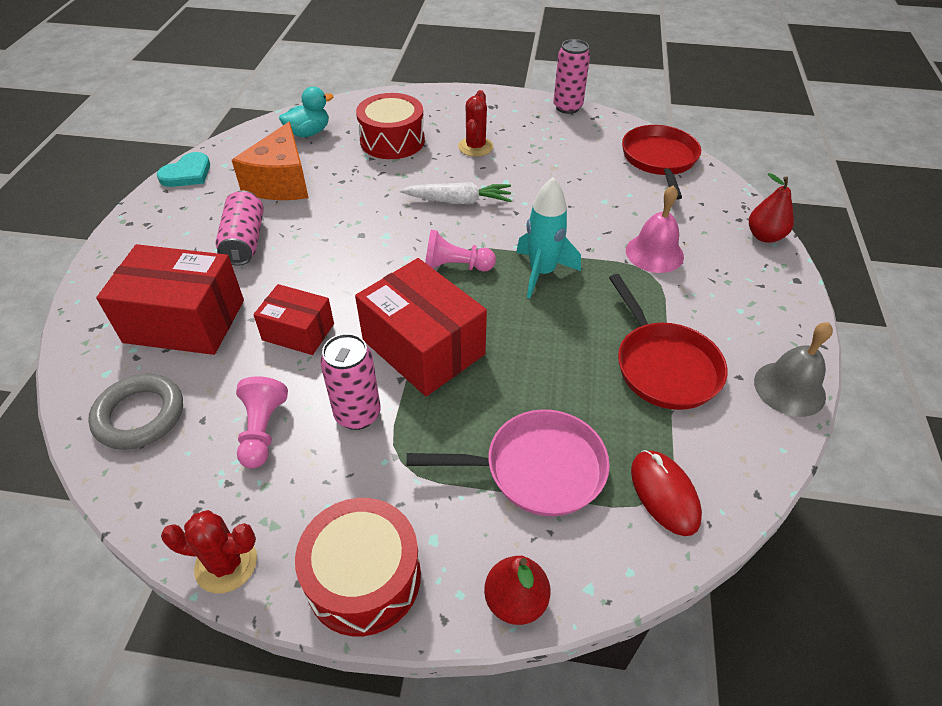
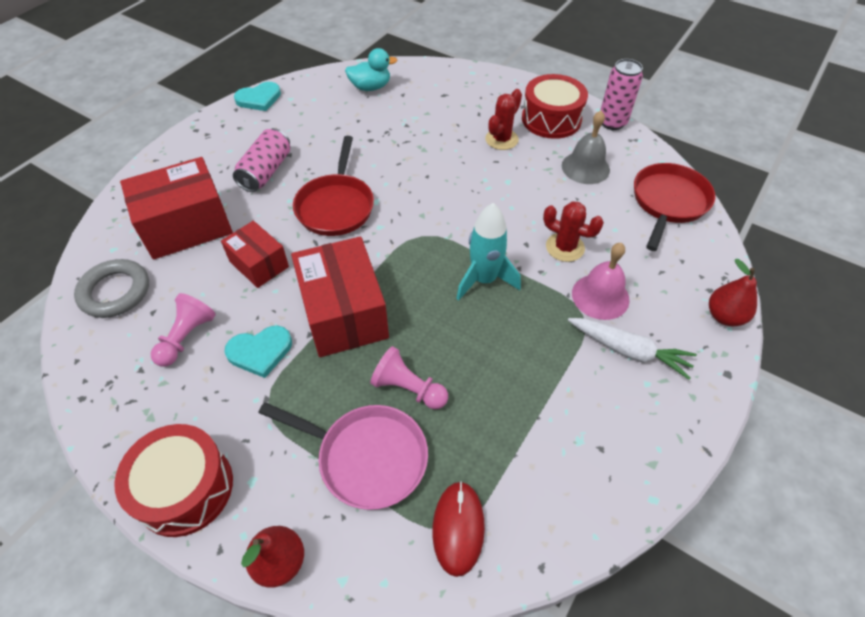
camera: 25 degrees right, 5 degrees up
red box [96,244,244,355] -> red box turned 60 degrees counterclockwise [120,157,233,260]
red cactus [161,510,257,593] -> red cactus moved to [543,201,604,262]
orange cheese [232,122,308,200] -> none
pink can [320,334,381,430] -> turquoise heart [225,326,292,378]
red drum [356,93,425,159] -> red drum moved to [522,74,588,139]
white carrot [400,182,512,204] -> white carrot moved to [568,318,697,380]
pink pawn [425,230,496,272] -> pink pawn moved to [370,346,448,409]
red pan [609,274,728,410] -> red pan moved to [293,136,374,236]
grey bell [754,322,833,417] -> grey bell moved to [562,111,610,184]

